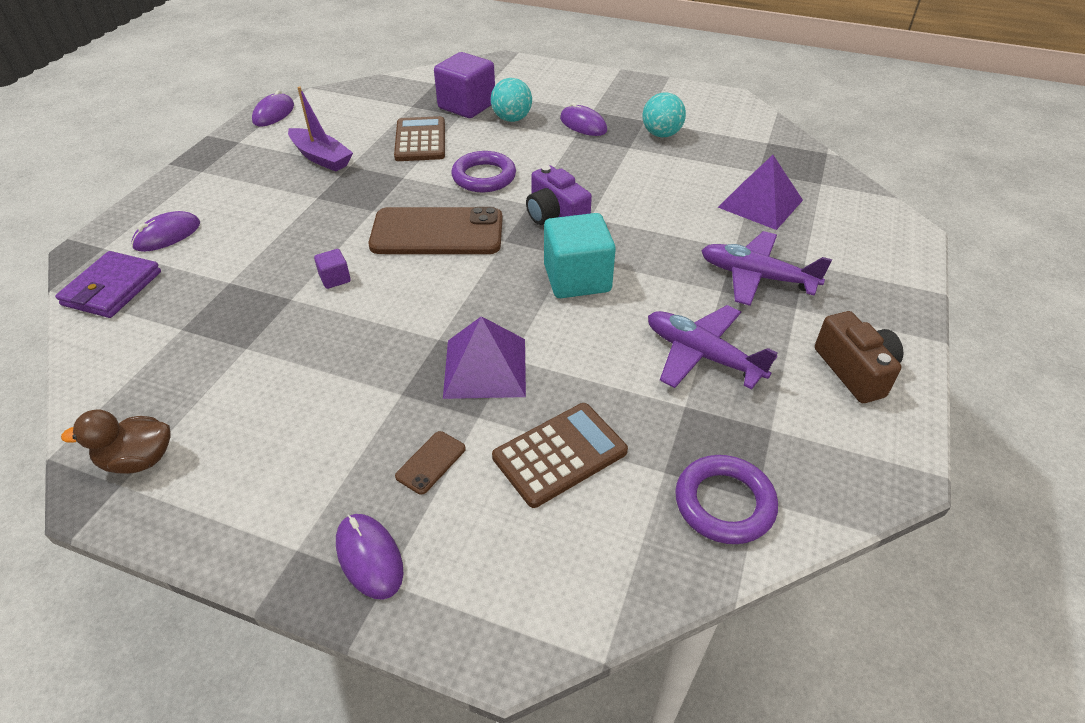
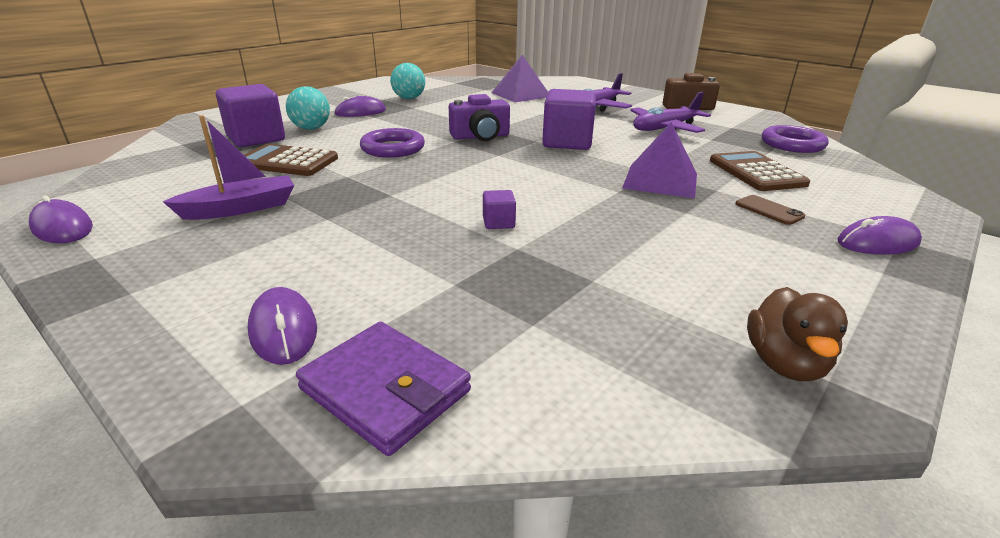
camera: 70 degrees left, 15 degrees down
brown phone [369,207,503,254] -> none
turquoise cube [544,213,616,298] -> purple cube [542,89,596,150]

